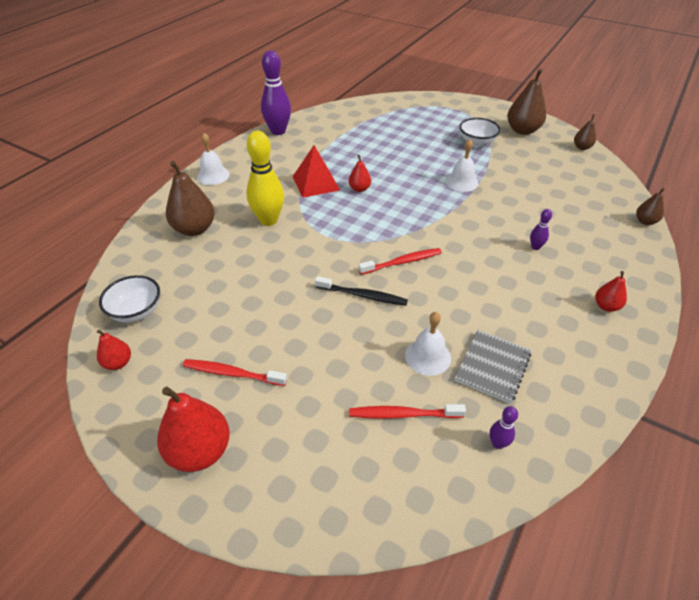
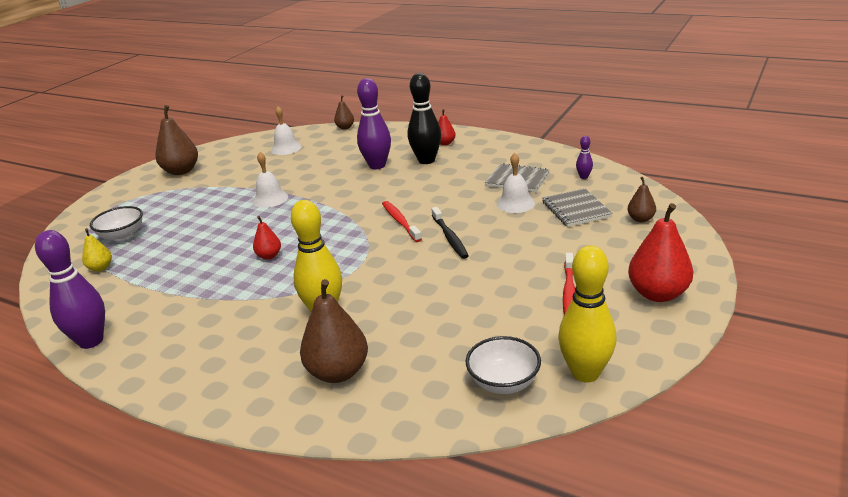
camera: 90 degrees left, 15 degrees down
red pear [97,330,131,370] -> yellow bowling pin [558,245,616,383]
white bell [197,133,230,185] -> white bell moved to [271,106,302,155]
red pyramid [292,146,340,198] -> none
black toothbrush [315,276,408,306] -> black toothbrush turned 150 degrees clockwise [432,207,468,259]
red toothbrush [349,404,466,419] -> grey notebook [542,188,613,227]
white bowl [459,118,501,147] -> white bowl moved to [90,206,143,241]
purple bowling pin [530,209,552,250] -> purple bowling pin [357,78,391,169], size x2.21
brown pear [574,114,596,150] -> brown pear moved to [627,177,656,222]
none -> yellow pear [82,228,112,272]
none -> black bowling pin [408,73,442,164]

